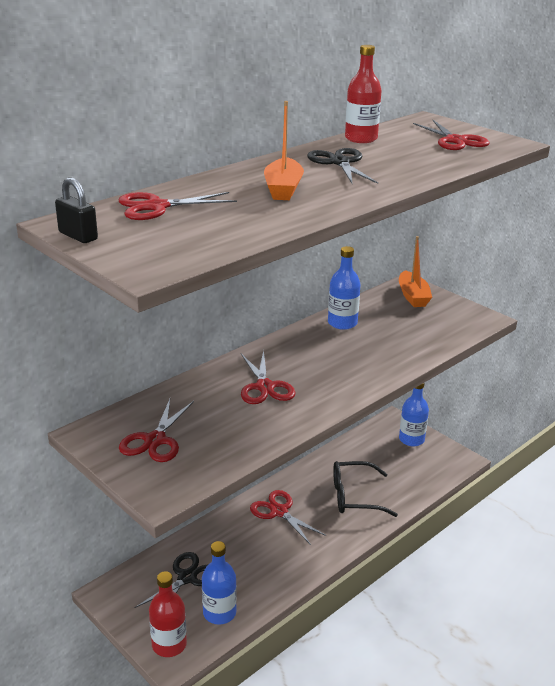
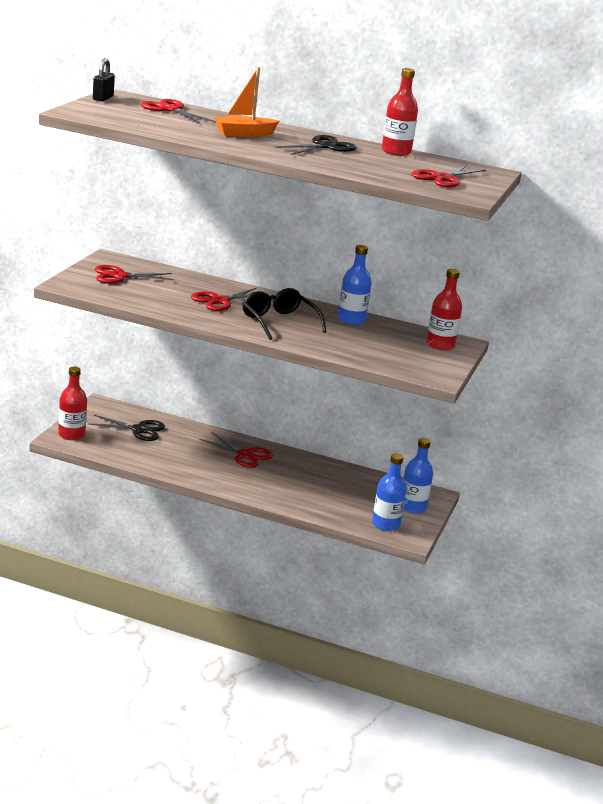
camera: 60 degrees right, 5 degrees down
blue bottle [202,541,237,625] -> blue bottle moved to [372,453,407,531]
red scissors [250,490,326,545] -> red scissors turned 105 degrees clockwise [199,432,273,468]
black glasses [333,461,398,517] -> black glasses moved to [242,288,327,340]
orange boat [399,236,432,307] -> red bottle [426,269,462,351]

